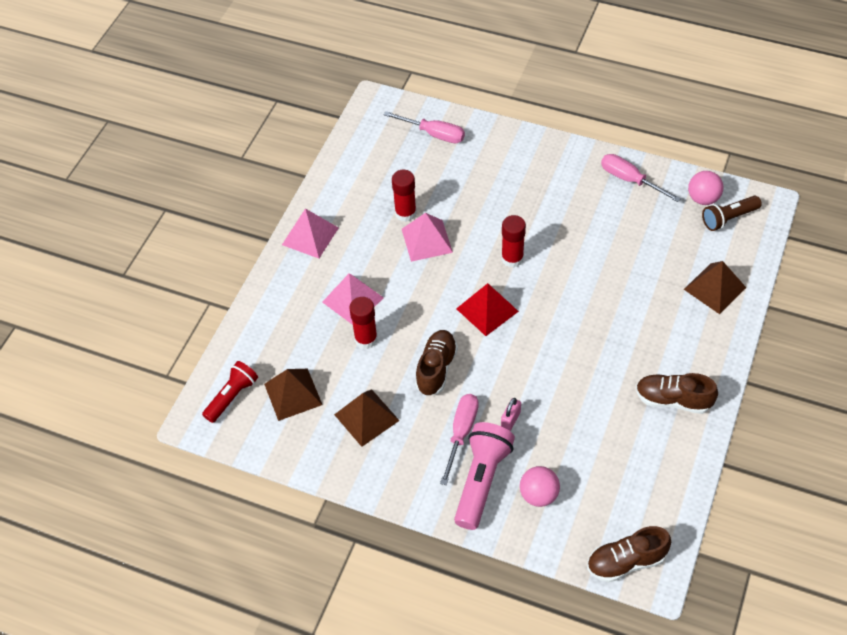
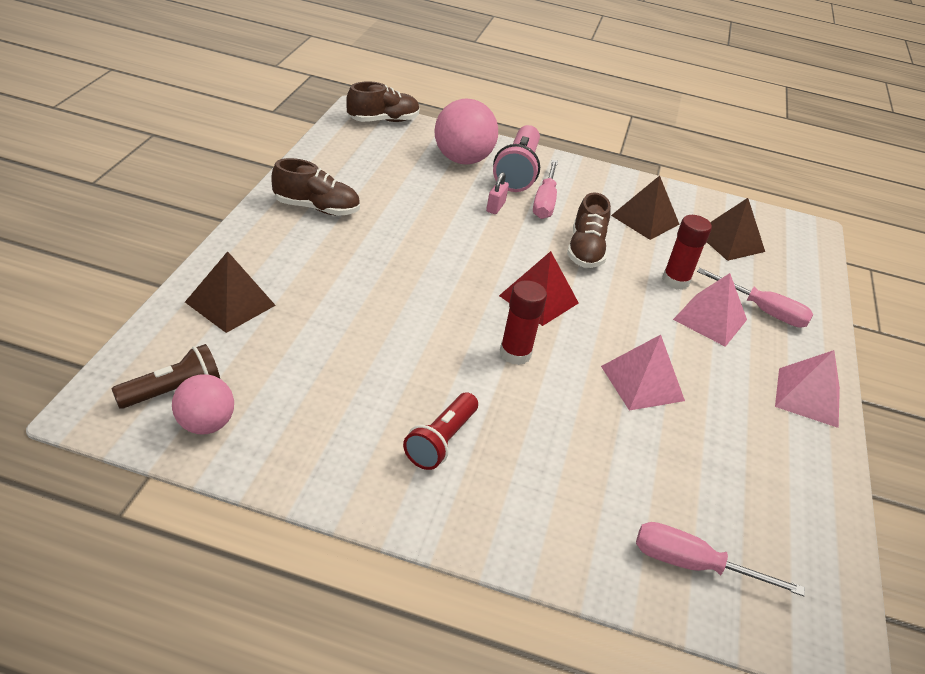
camera: 165 degrees right, 15 degrees down
red flashlight [202,361,258,423] -> red flashlight moved to [403,392,478,470]
red glue stick [392,170,417,222] -> none
pink ball [520,466,560,507] -> pink ball [434,99,498,164], size x1.64
pink screwdriver [601,154,681,202] -> pink screwdriver moved to [697,268,813,327]

